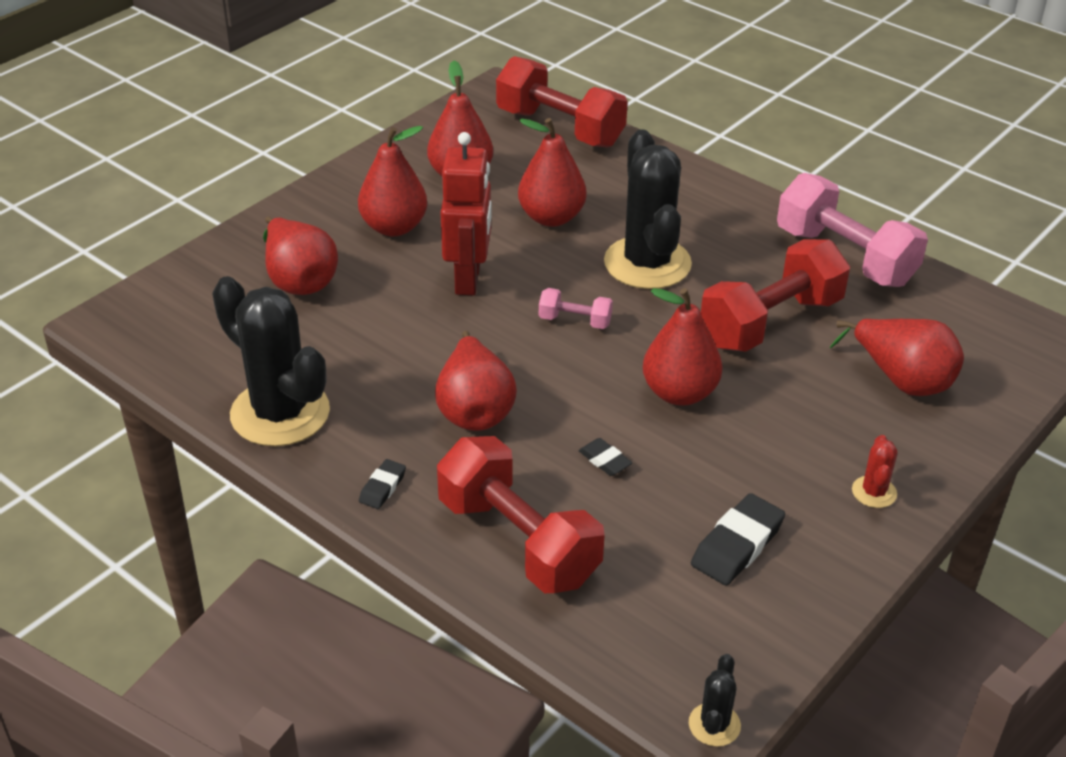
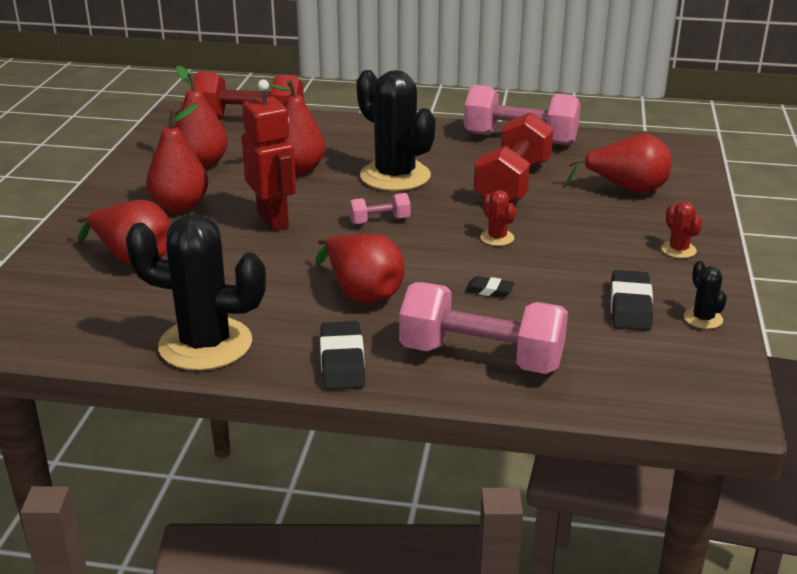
camera: 30 degrees left, 10 degrees down
black eraser [359,459,406,509] -> black eraser [320,321,365,390], size x1.79
red dumbbell [437,436,605,593] -> pink dumbbell [399,282,568,374]
red pear [643,288,722,406] -> red cactus [480,190,516,246]
black cactus [689,654,741,747] -> black cactus moved to [684,261,727,329]

